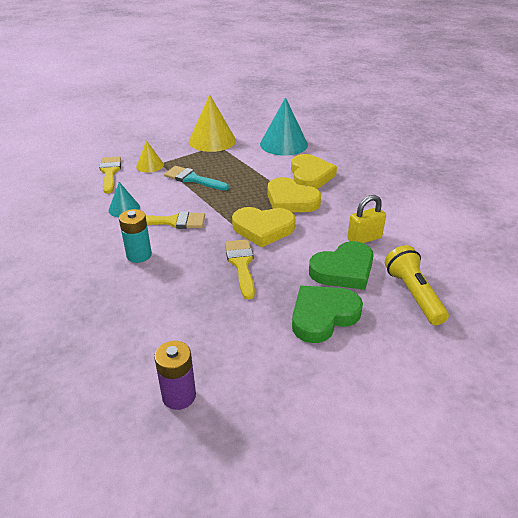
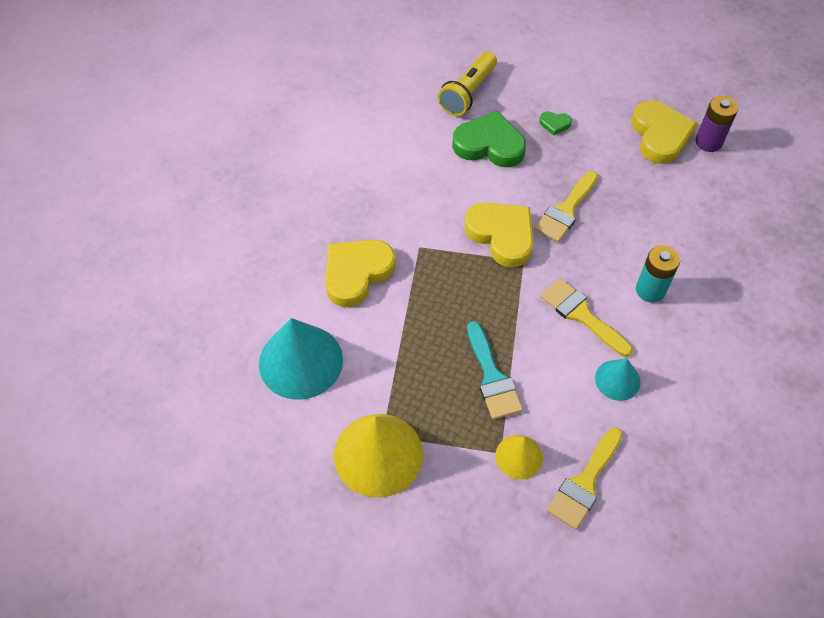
camera: 135 degrees left, 20 degrees up
yellow heart [268,177,321,212] -> yellow heart moved to [631,100,697,164]
green heart [292,286,363,343] -> green heart [539,112,572,135], size x0.44
yellow padlock [347,195,386,243] -> none

